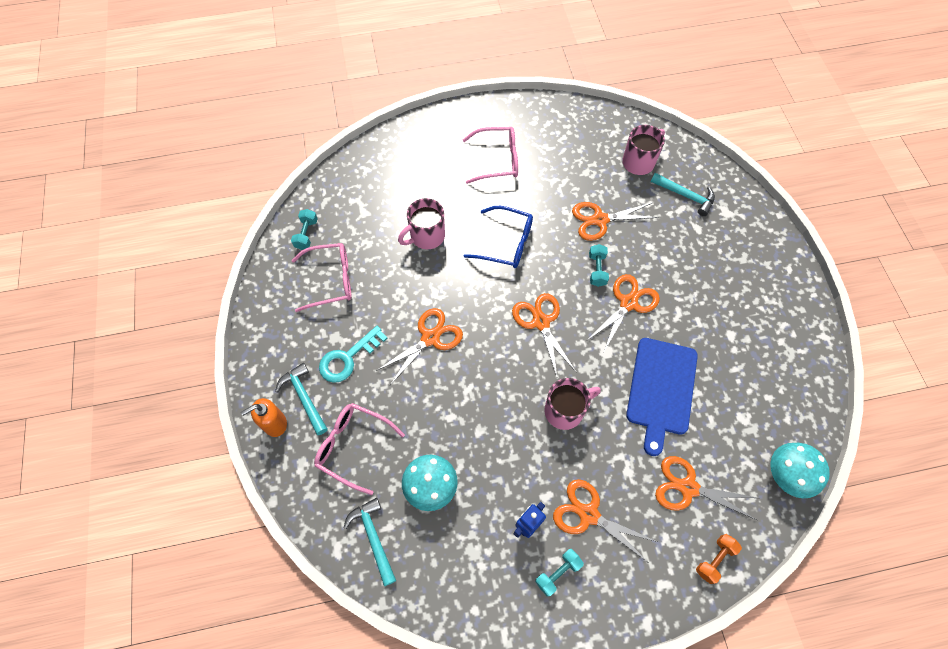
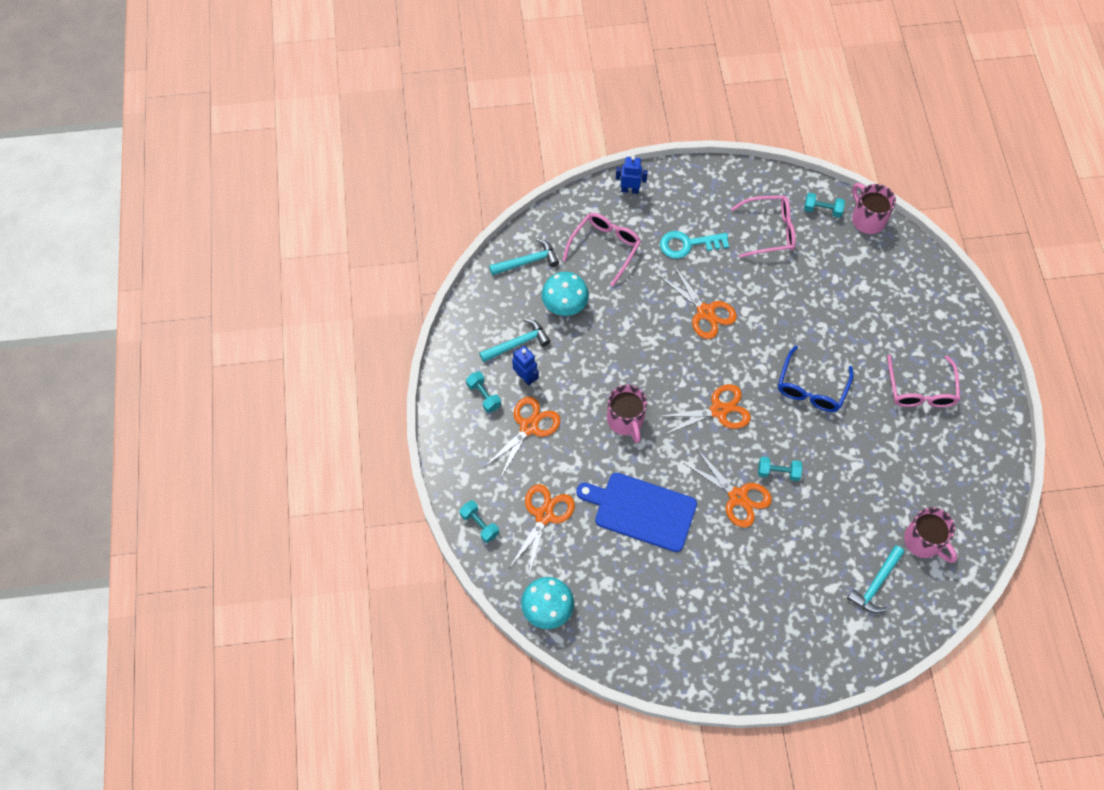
camera: 95 degrees right, 0 degrees up
orange soap dispenser [241,398,287,437] -> blue robot [616,156,648,194]
turquoise hammer [275,363,328,435] -> turquoise hammer moved to [479,318,550,362]
pink glasses [292,243,351,312] -> pink glasses turned 90 degrees counterclockwise [731,196,796,258]
turquoise key [319,326,388,383] -> turquoise key turned 60 degrees counterclockwise [660,231,729,259]
pink mug [398,198,445,249] -> pink mug moved to [852,183,896,234]
orange scissors [572,202,659,241] -> none
orange dumbbell [696,534,742,584] -> turquoise dumbbell [459,500,499,543]

